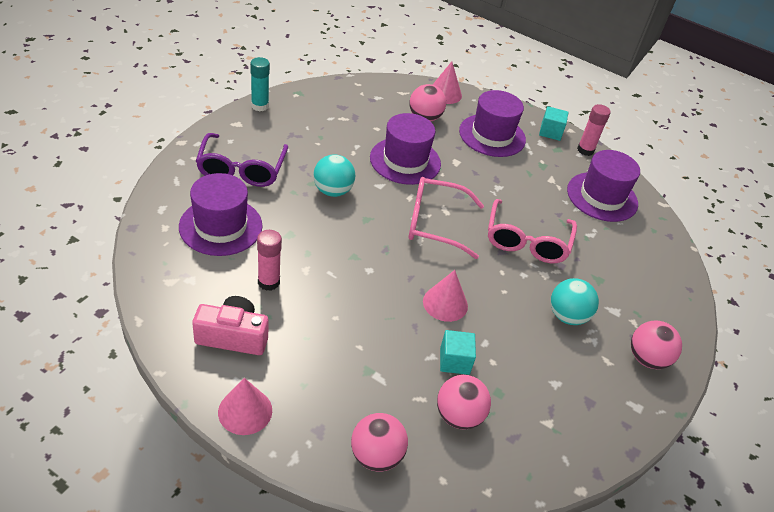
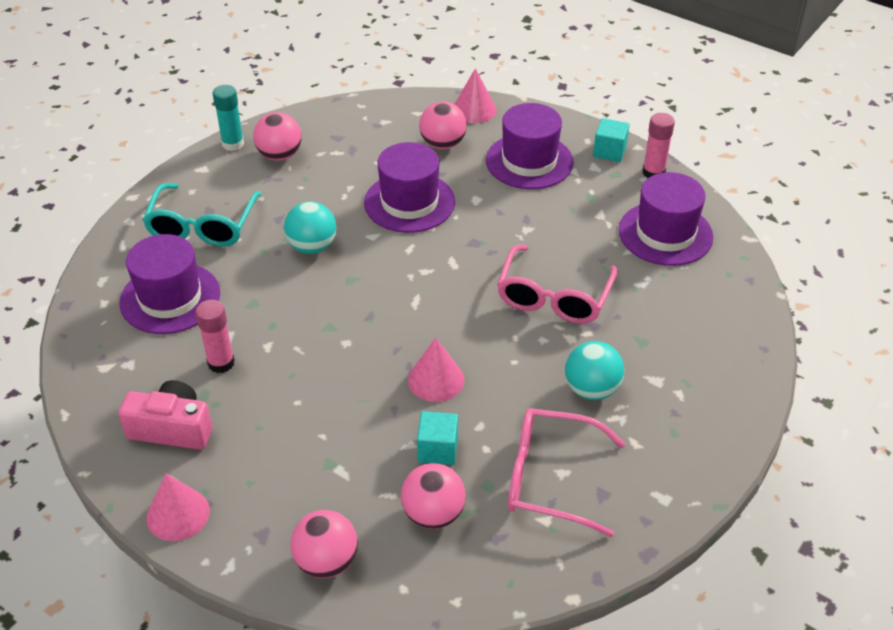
camera: 10 degrees right, 0 degrees up
purple glasses [196,133,288,187] -> turquoise glasses [143,183,261,246]
pink glasses [408,177,484,259] -> pink glasses moved to [508,408,626,537]
pink ball [631,321,682,369] -> pink ball moved to [253,112,302,161]

